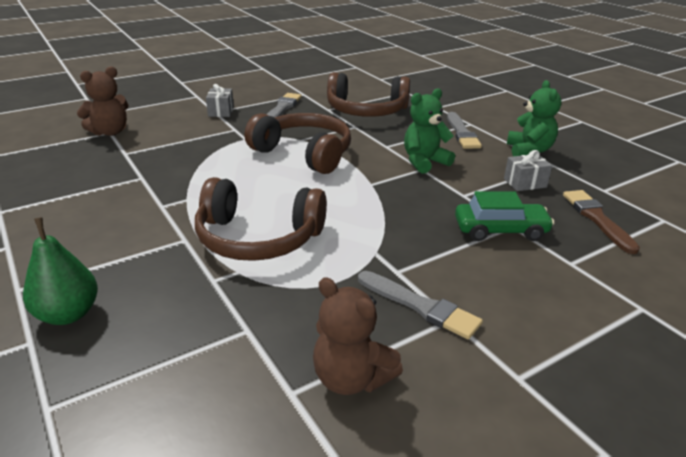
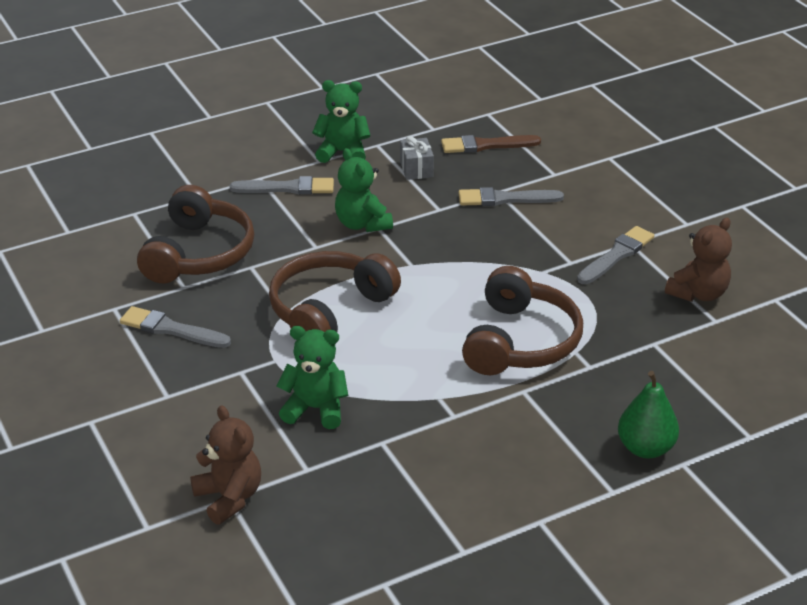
camera: 85 degrees left, 5 degrees up
grey gift [206,84,234,117] -> none
green car [455,191,555,241] -> grey brush [458,187,564,206]
none -> green teddy bear [277,326,348,429]

